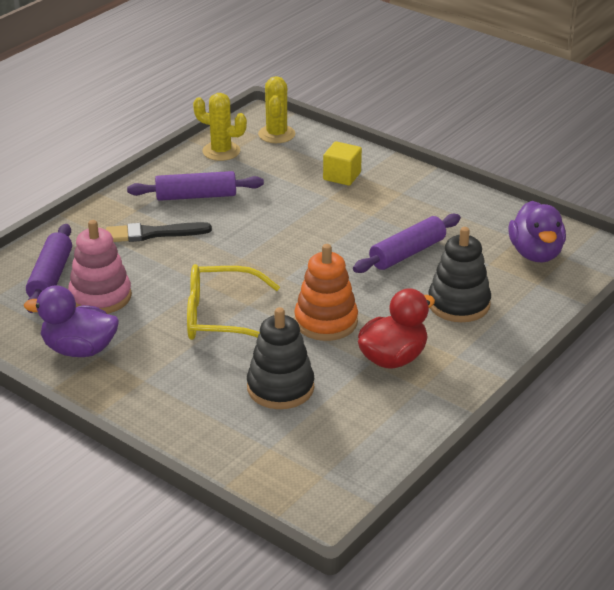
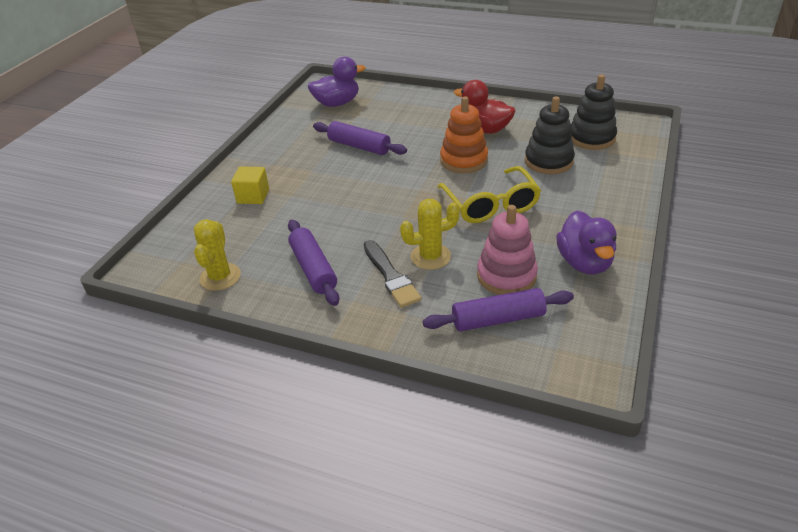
camera: 105 degrees left, 5 degrees up
yellow cactus [258,76,295,143] -> yellow cactus moved to [400,199,460,270]
black stacking toy [428,227,491,322] -> black stacking toy moved to [570,74,617,150]

